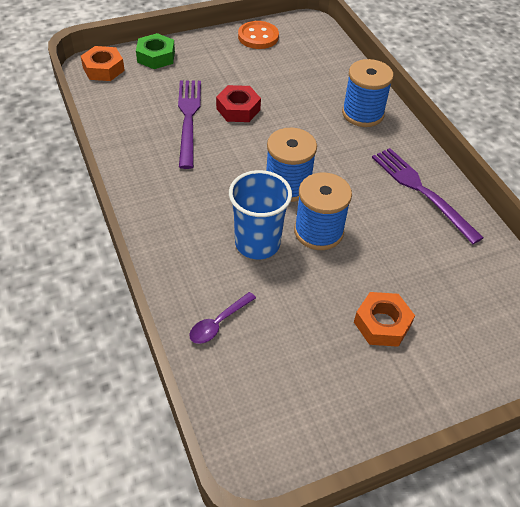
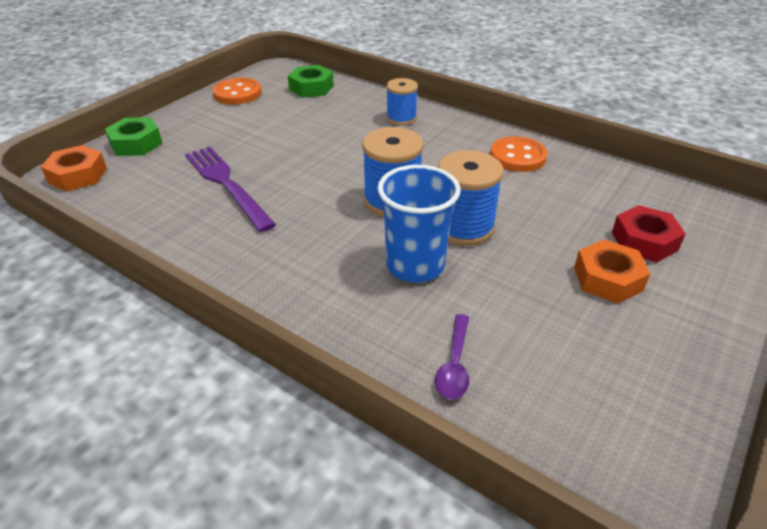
camera: 30 degrees left, 10 degrees down
red nut [216,85,261,122] -> red nut moved to [612,205,686,262]
blue spool [342,59,394,127] -> blue spool [386,78,418,125], size x0.65
purple fork [372,148,483,244] -> orange button [490,136,548,172]
none -> green nut [288,65,334,98]

